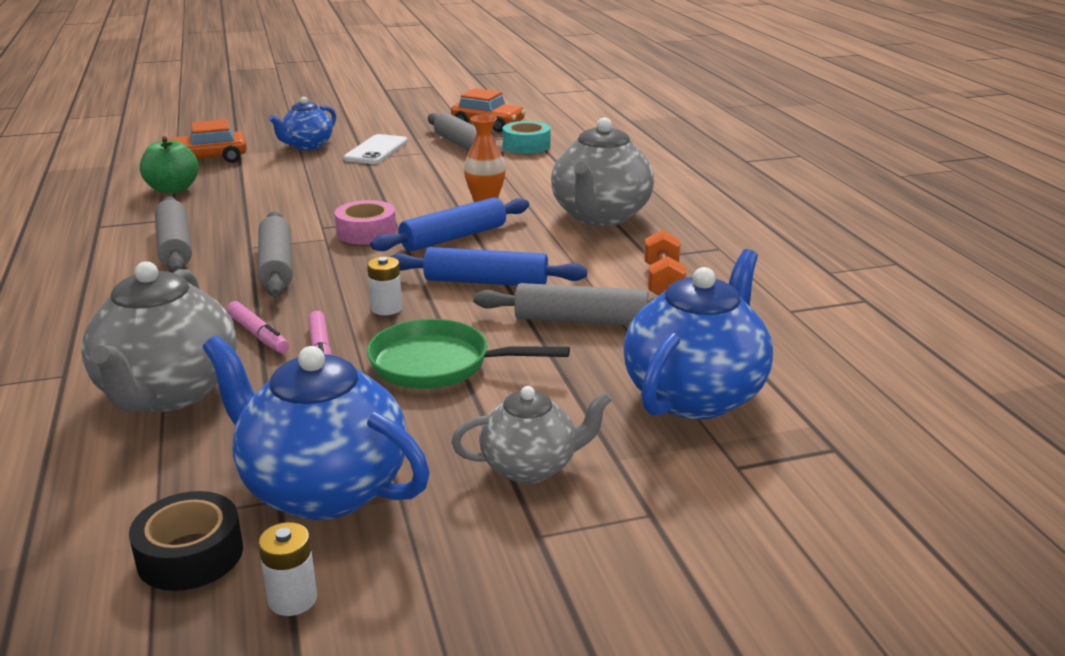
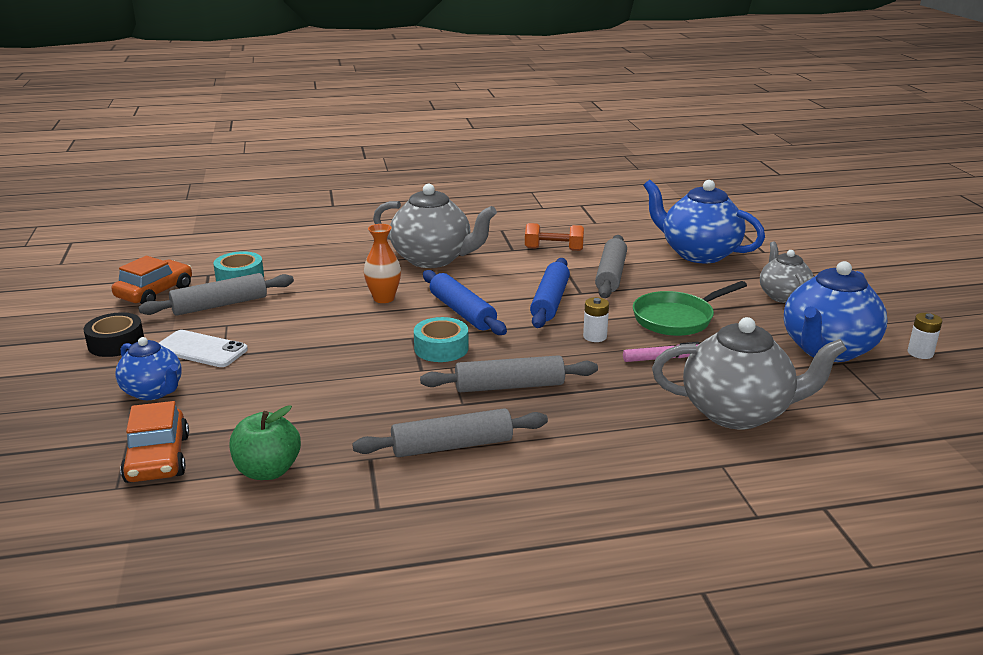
camera: 85 degrees left, 0 degrees up
black tape [129,491,243,591] -> black tape moved to [84,312,144,357]
pink marker [227,301,289,353] -> none
pink tape [335,200,396,245] -> turquoise tape [414,317,469,362]
green pan [367,319,570,389] -> green pan turned 45 degrees clockwise [633,281,747,336]

